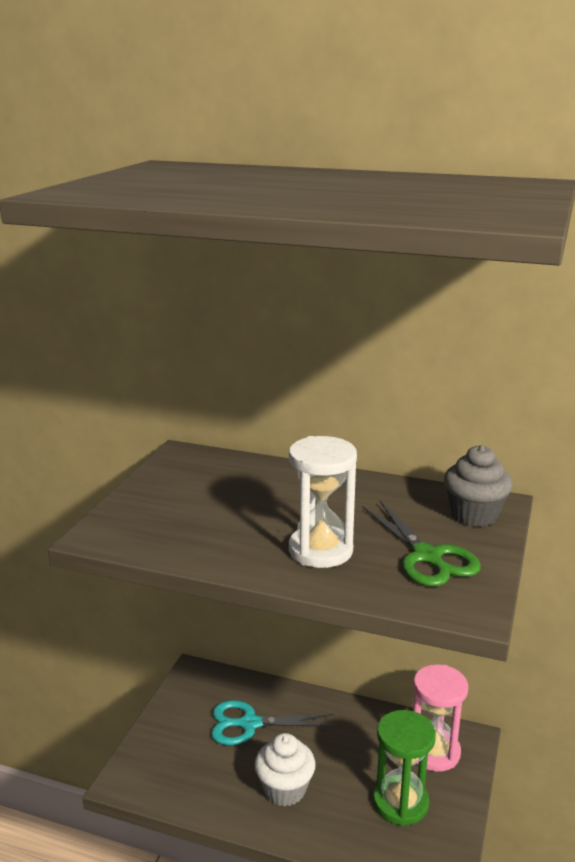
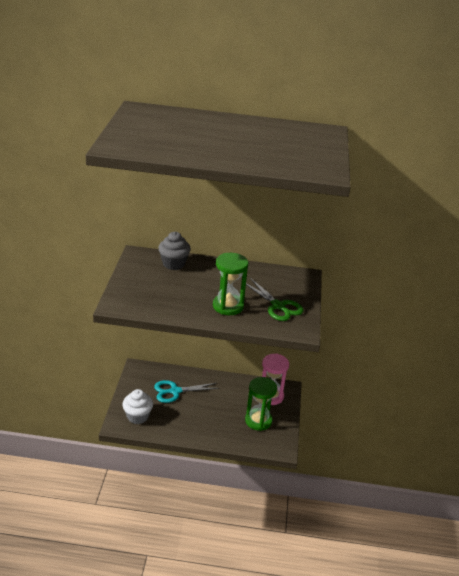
camera: 15 degrees left, 10 degrees up
white cupcake [255,733,315,806] -> white cupcake moved to [122,389,153,424]
white hourglass [289,436,357,568] -> green hourglass [213,253,248,315]
grey cupcake [444,445,513,527] -> grey cupcake moved to [158,232,191,270]

